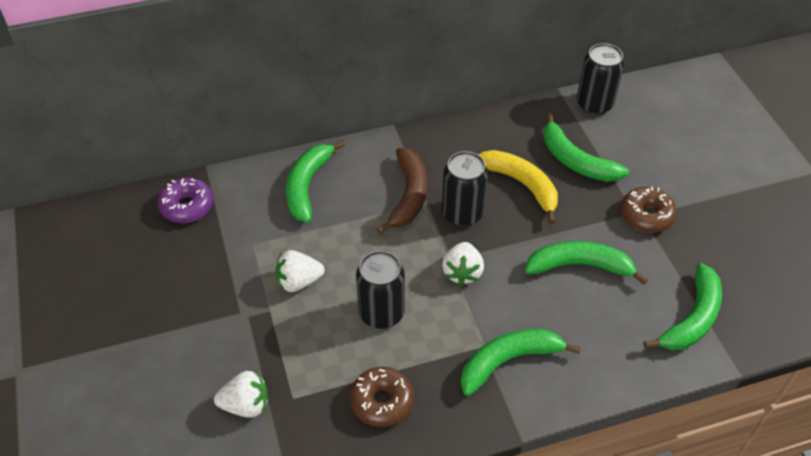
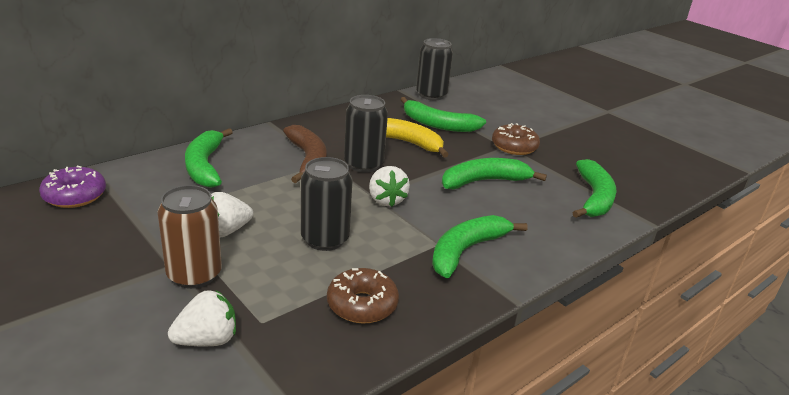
camera: 25 degrees left, 20 degrees down
none -> brown can [157,185,222,289]

